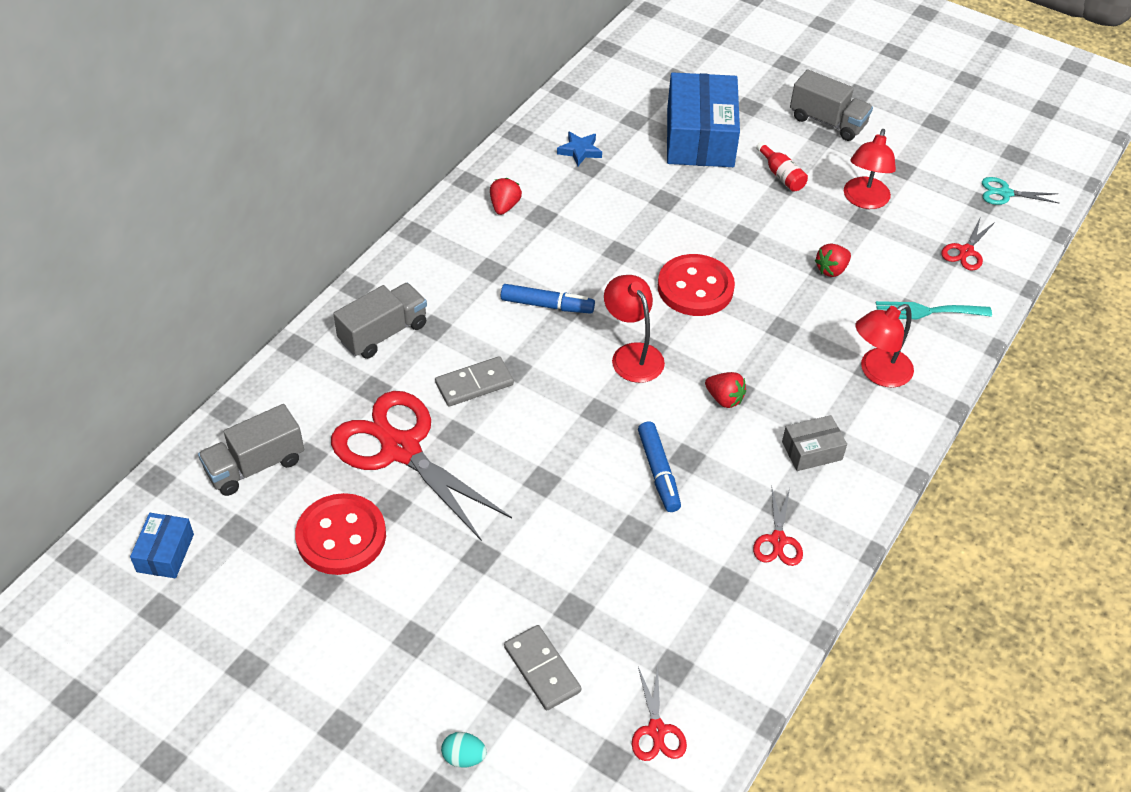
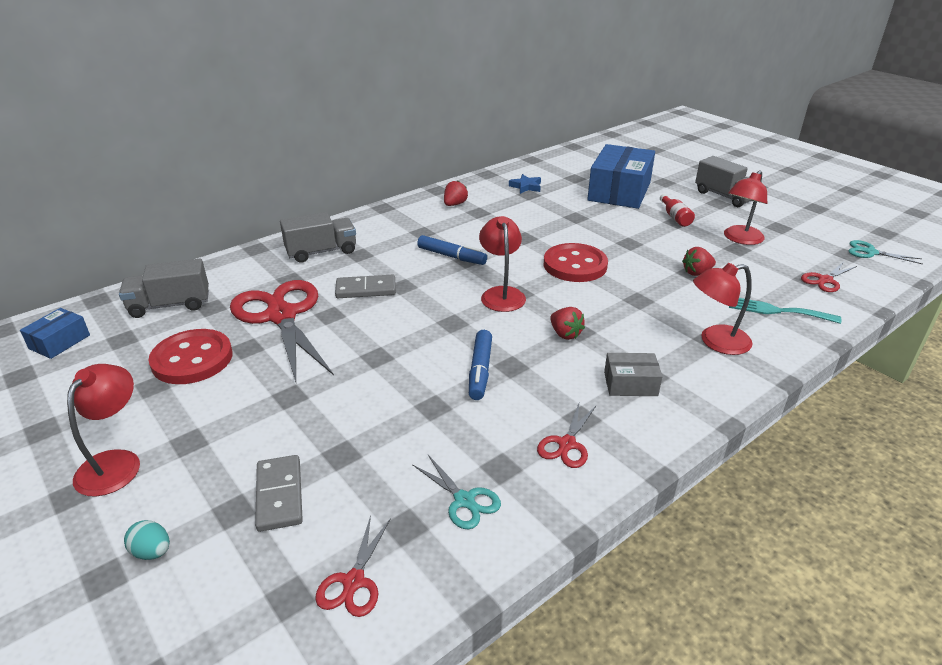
camera: 20 degrees right, 15 degrees down
none -> red lamp [67,364,140,497]
none -> turquoise scissors [412,455,501,529]

